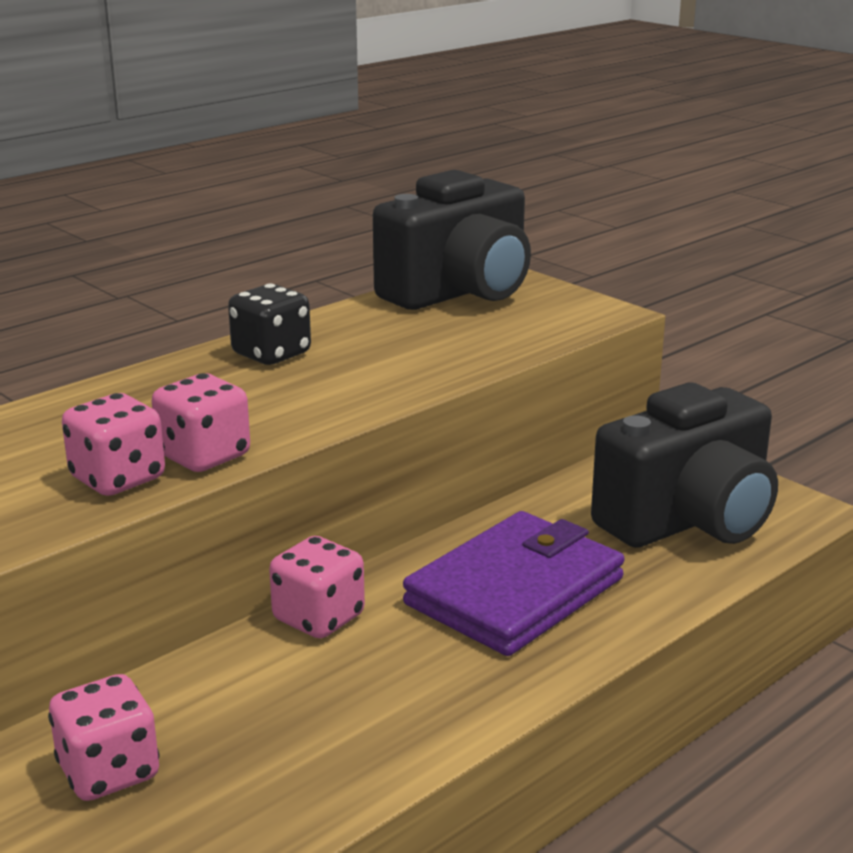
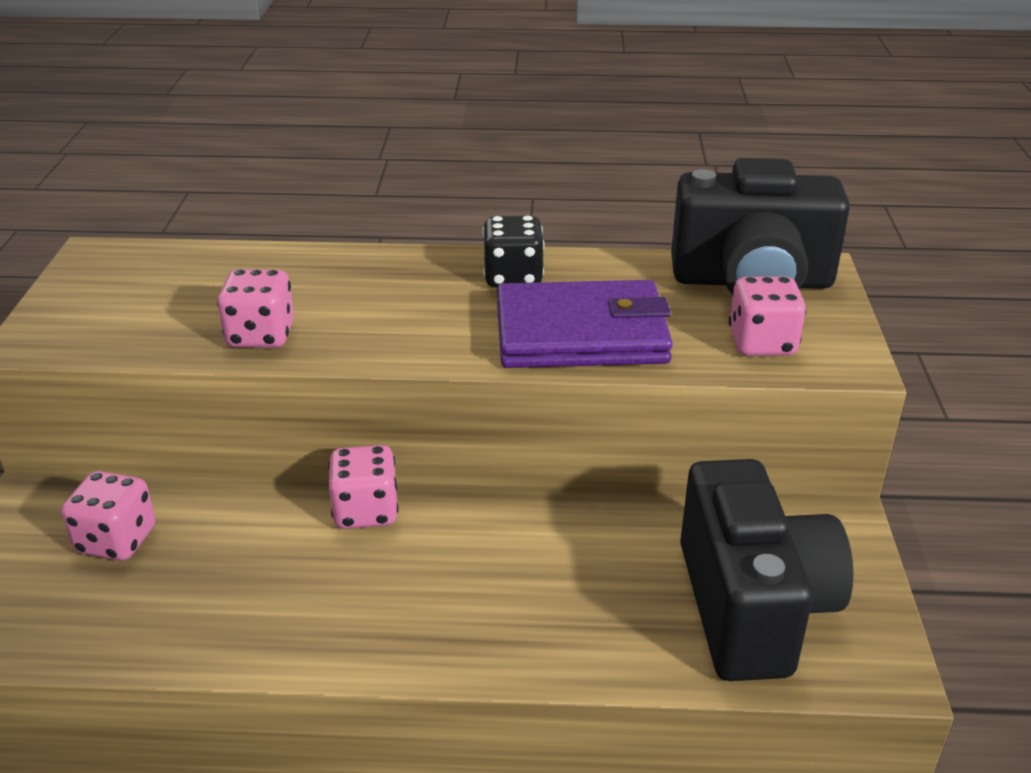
camera: 45 degrees right, 10 degrees up
pink dice [152,373,250,472] -> pink dice moved to [728,276,807,356]
purple wallet [403,511,625,656] -> purple wallet moved to [497,280,673,368]
black camera [591,382,778,548] -> black camera turned 105 degrees counterclockwise [680,459,853,681]

